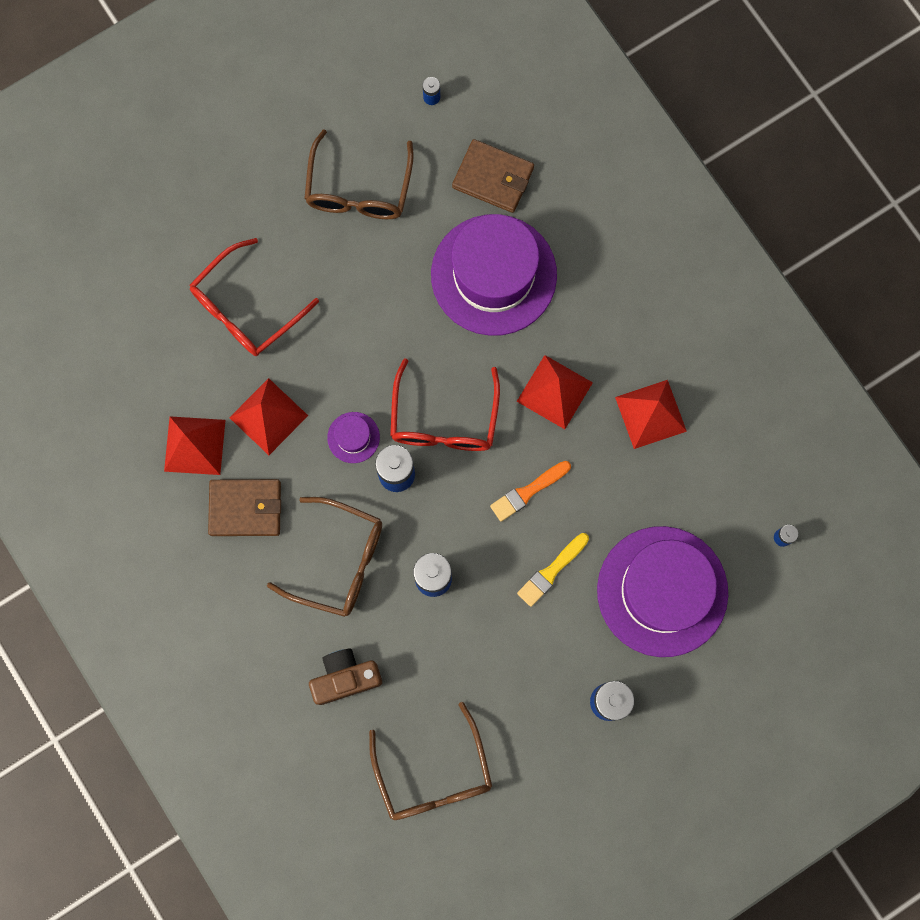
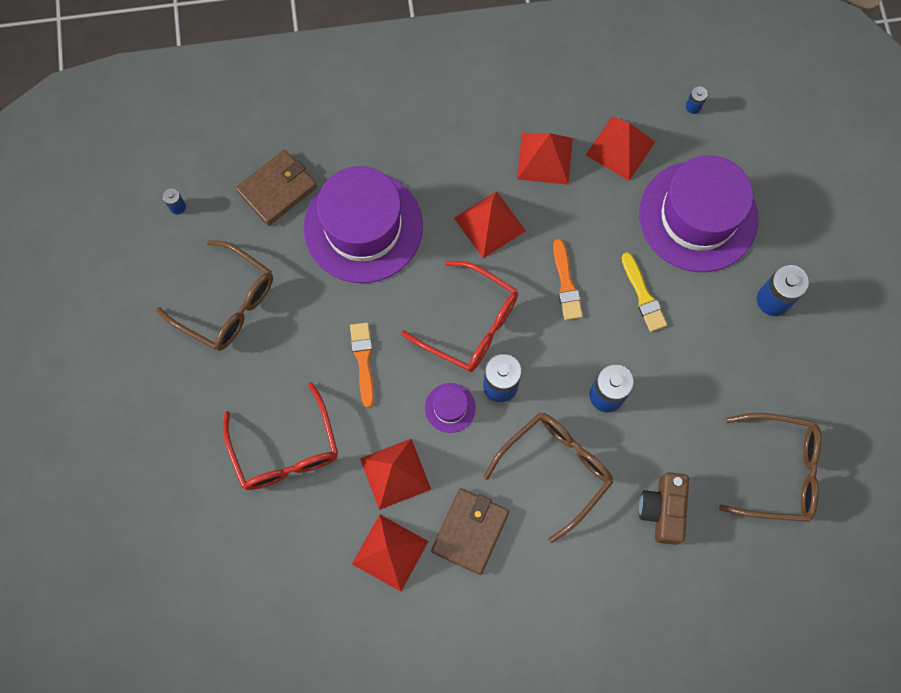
camera: 65 degrees left, 5 degrees down
none -> orange brush [350,323,374,408]
none -> red pyramid [586,116,655,181]

